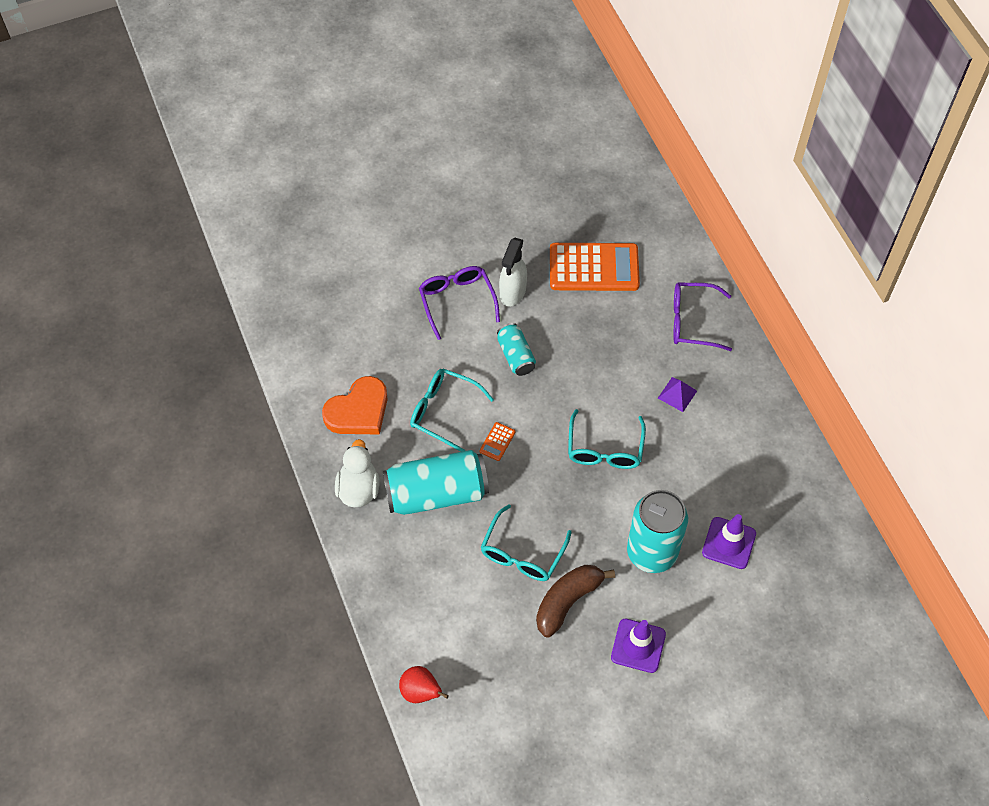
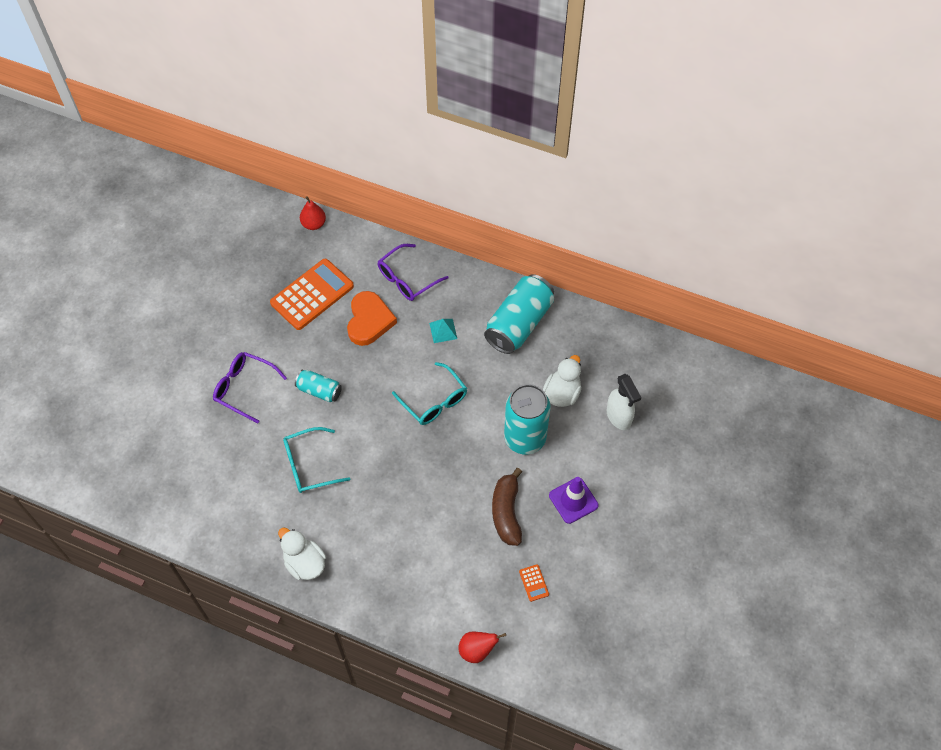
camera: 45 degrees left, 0 degrees up
orange heart [322,376,387,435] -> orange heart moved to [347,291,397,346]
turquoise can [383,450,489,515] -> turquoise can moved to [484,274,554,354]
orange calculator [479,422,516,461] -> orange calculator moved to [519,564,549,602]
turquoise glasses [481,504,572,581] -> none
white spray bottle [499,238,527,307] -> white spray bottle moved to [607,374,641,430]
purple pyramid [658,377,697,412] -> turquoise pyramid [429,319,457,343]
purple traffic cone [702,514,756,569] -> white duck [543,355,582,407]
none -> red pear [300,196,326,230]

